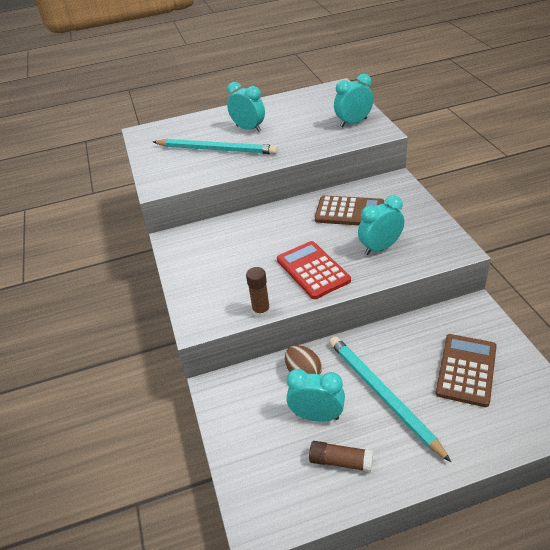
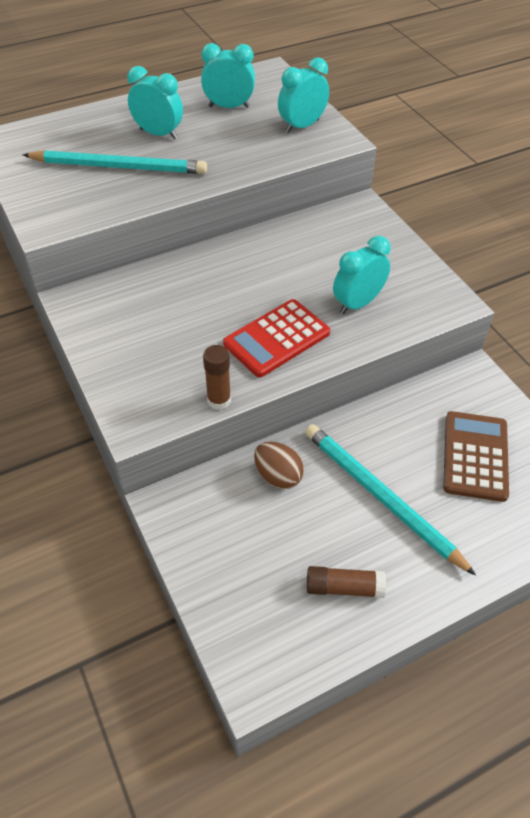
camera: 15 degrees left, 10 degrees up
red calculator [277,241,351,299] -> red calculator turned 90 degrees counterclockwise [223,299,330,377]
turquoise clock [286,369,345,422] -> turquoise clock moved to [201,43,255,108]
brown calculator [315,195,384,225] -> none

